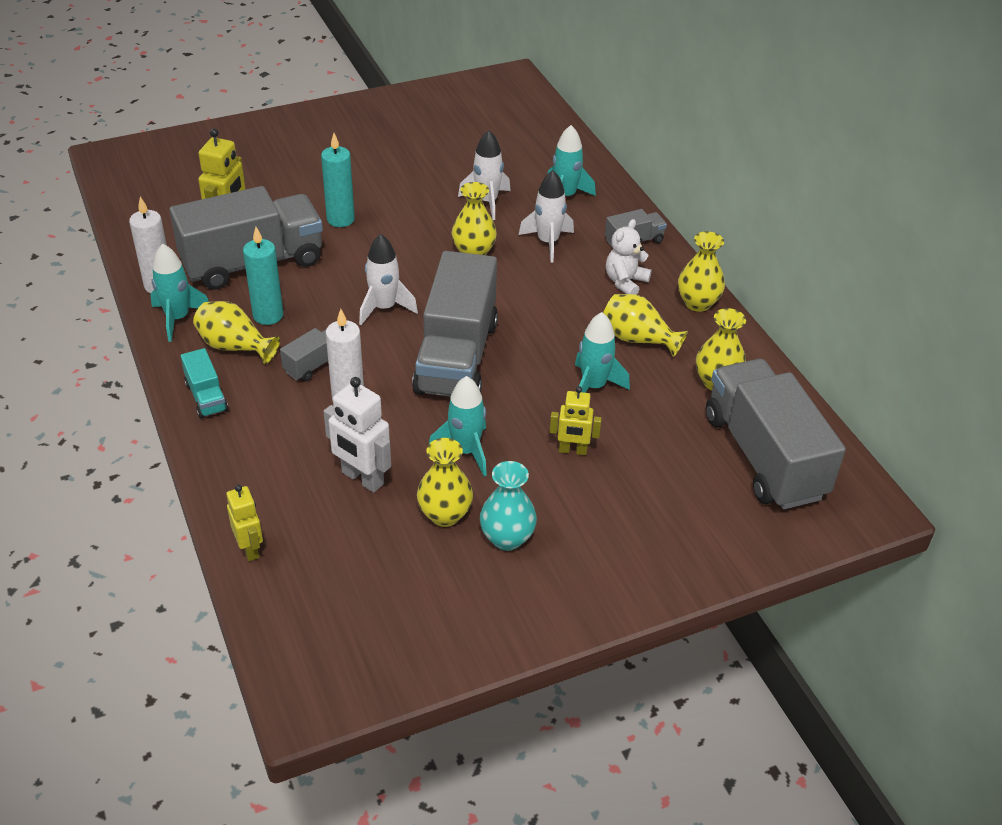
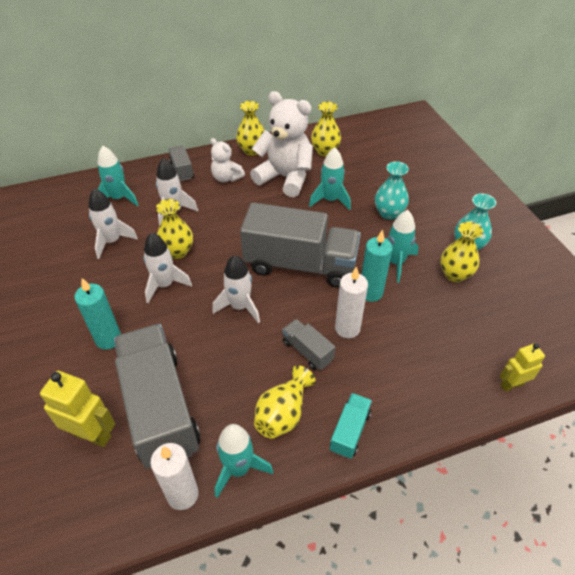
camera: 85 degrees left, 5 degrees up
turquoise truck [181,348,228,418] -> turquoise truck turned 45 degrees counterclockwise [330,393,372,459]
turquoise candle [243,227,283,325] -> turquoise candle moved to [361,229,393,302]
white robot [323,377,391,493] -> none
yellow robot [550,386,602,455] -> turquoise vase [375,161,409,220]
yellow vase [603,294,688,357] -> white teddy bear [250,91,313,197]
grey truck [706,359,846,509] -> none
none -> white rocket [143,232,192,303]

